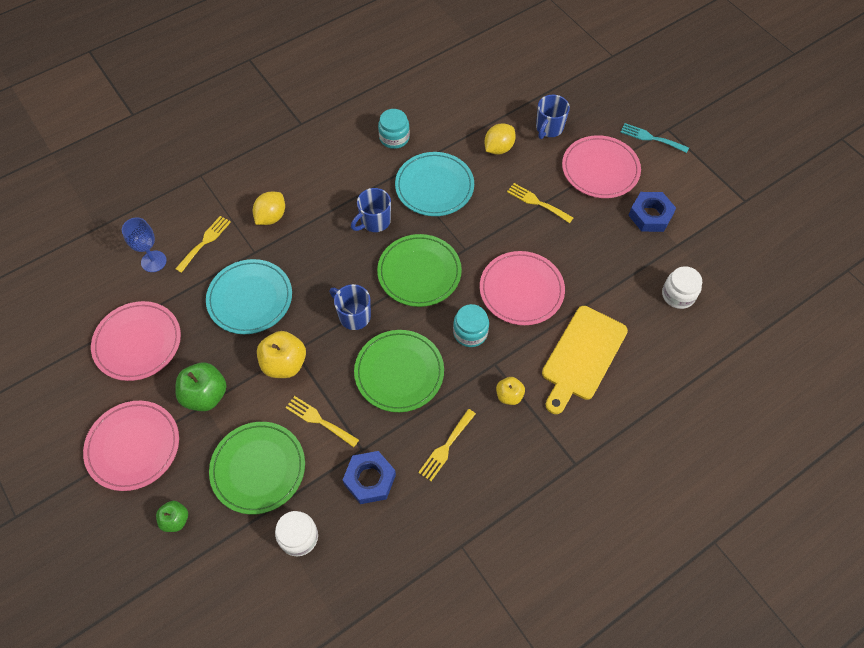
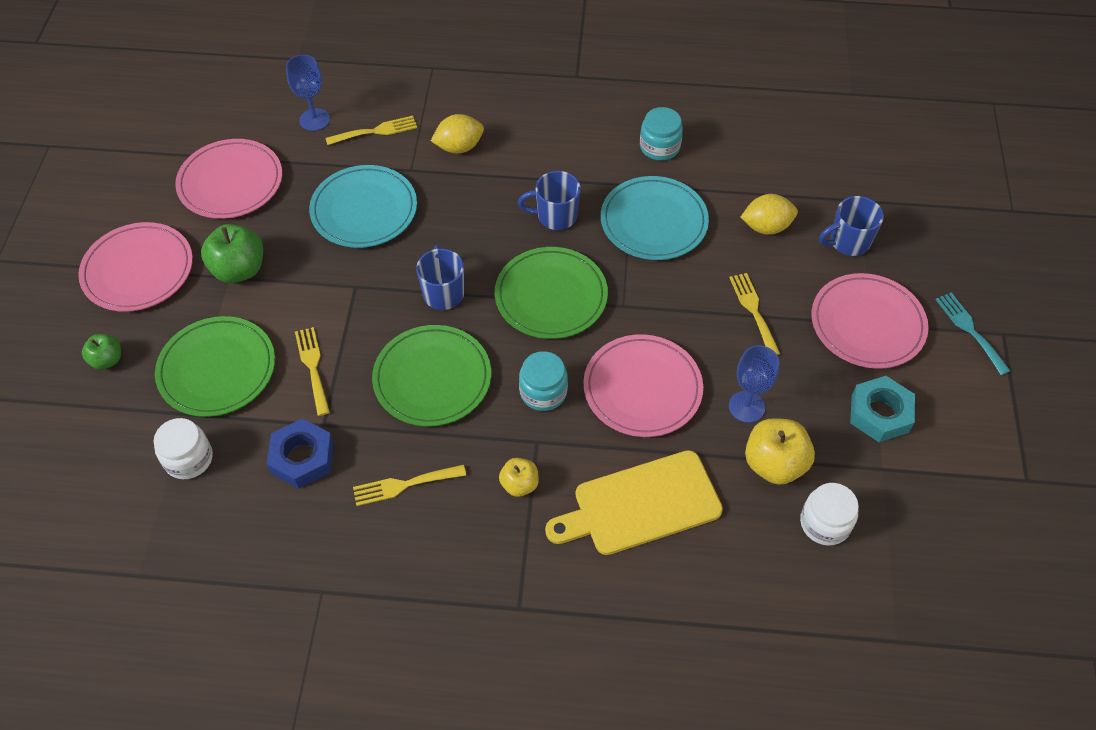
camera: 40 degrees right, 5 degrees down
yellow apple [257,331,306,378] -> yellow apple moved to [745,418,815,485]
blue nut [628,192,676,232] -> turquoise nut [850,376,915,442]
none -> blue goblet [729,345,779,423]

